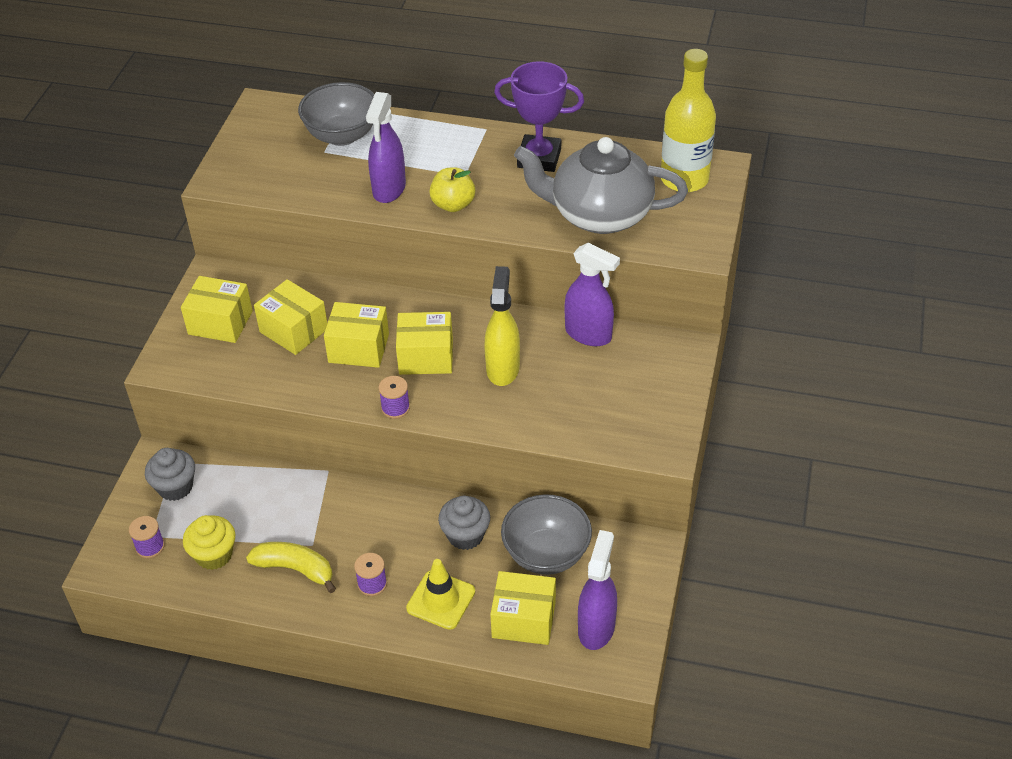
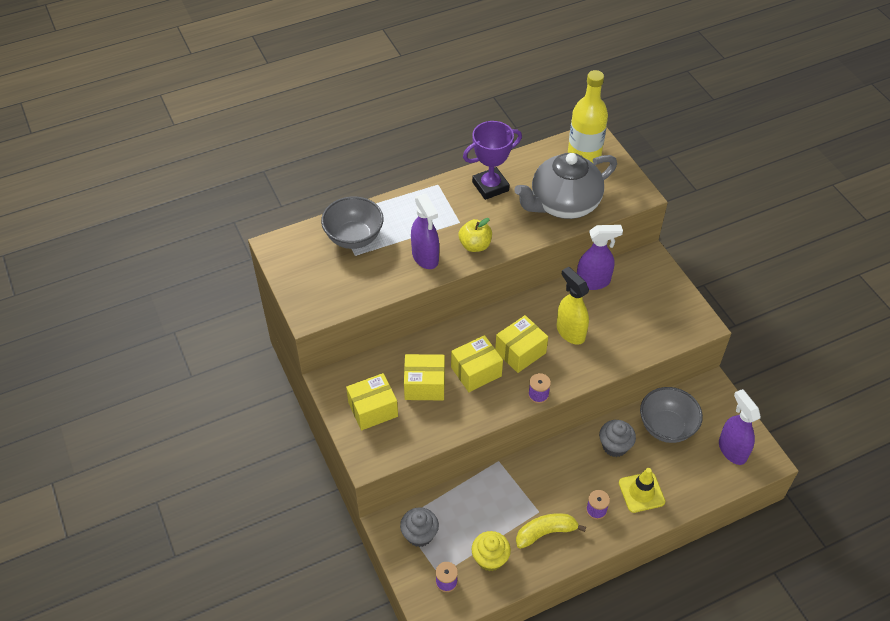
camera: 40 degrees left, 5 degrees up
yellow box [490,571,556,645] -> none

